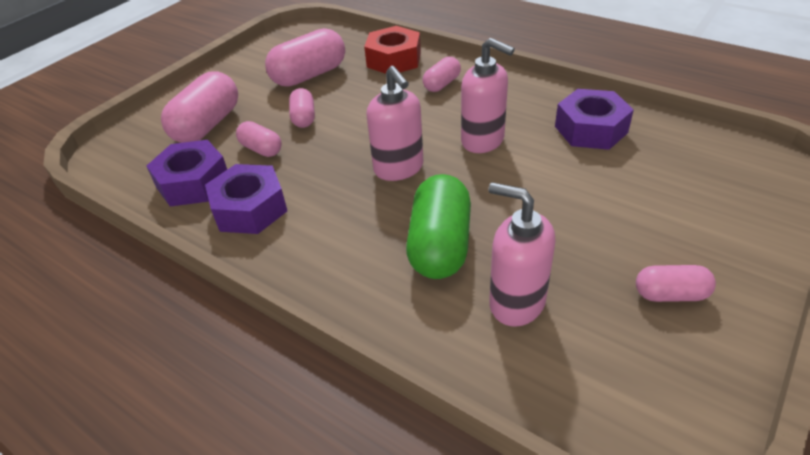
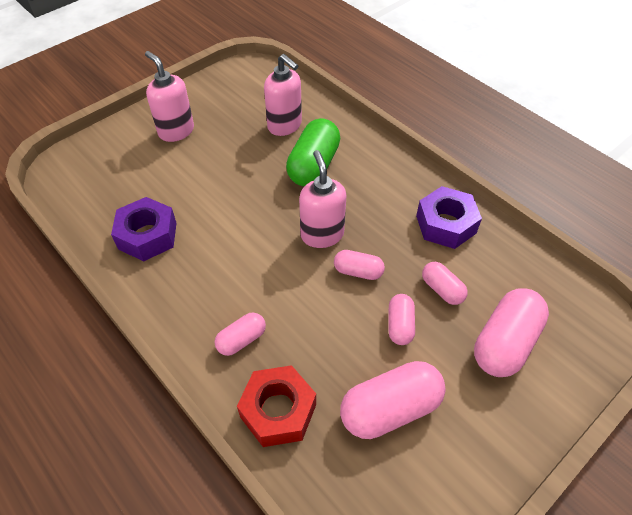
camera: 170 degrees left, 10 degrees up
purple nut [147,140,227,207] -> none
pink soap dispenser [461,38,515,153] -> pink soap dispenser moved to [145,51,194,142]
pink capsule [636,265,716,302] -> pink capsule moved to [334,250,385,280]

